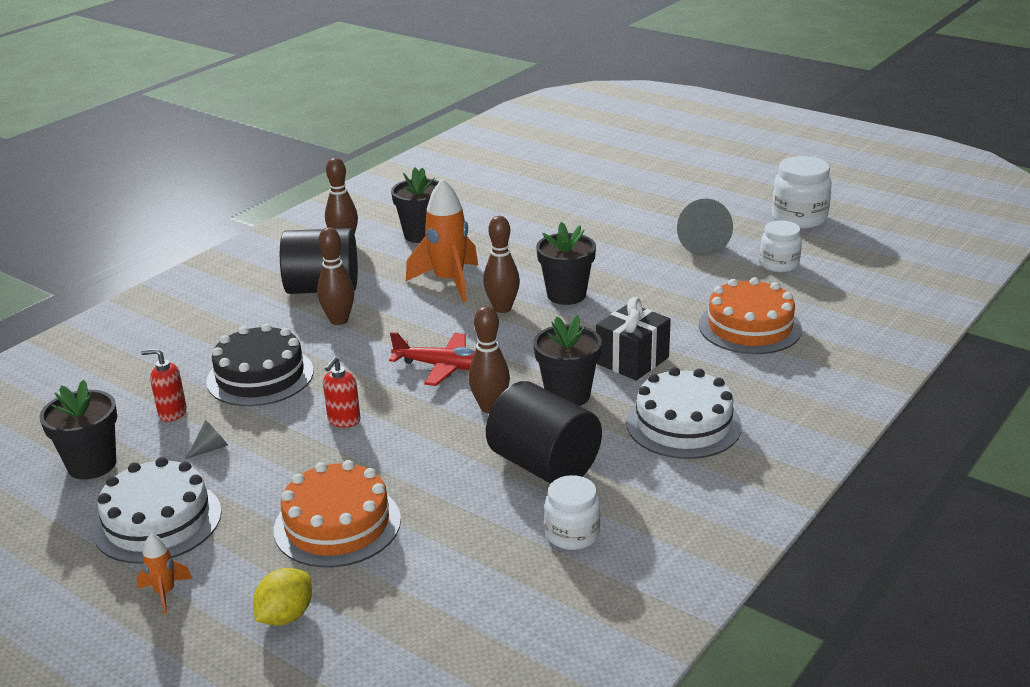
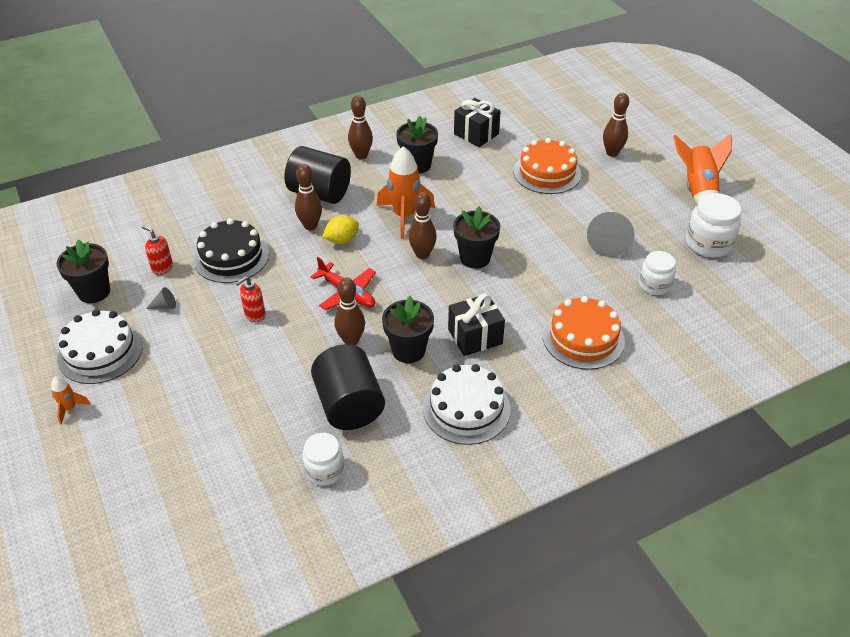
camera: 25 degrees right, 15 degrees up
yellow lemon [253,568,312,626] -> yellow lemon moved to [322,215,359,244]
orange cake [274,460,401,568] -> orange cake moved to [514,138,581,194]
none -> black gift [454,98,501,147]
none -> brown bowling pin [603,93,629,157]
none -> orange rocket [673,134,732,205]

